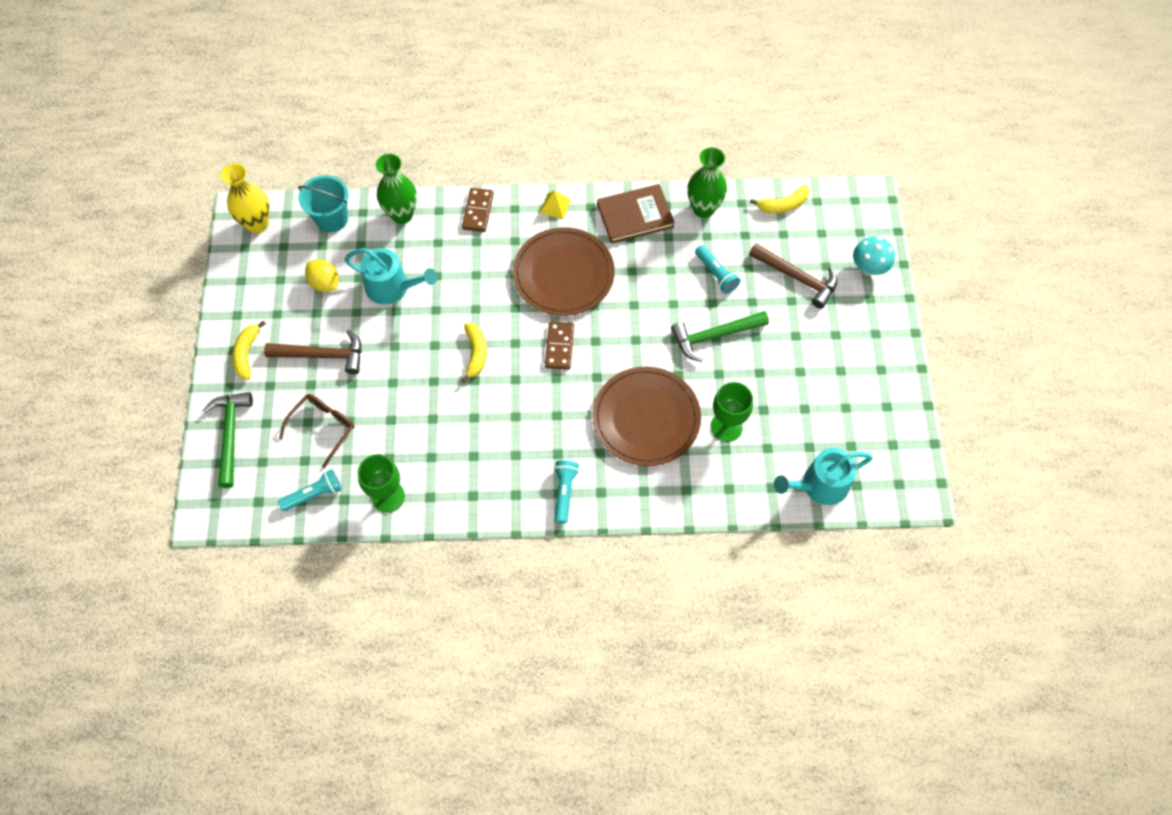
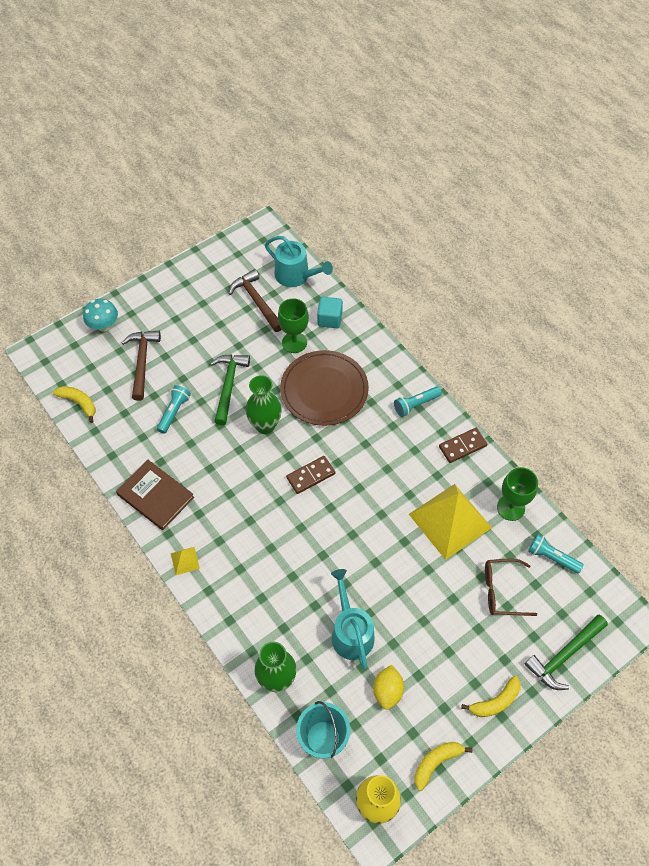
camera: 125 degrees left, 5 degrees down
brown hammer [264,330,362,374] -> brown hammer moved to [229,269,282,332]
yellow banana [461,323,487,383] -> yellow banana moved to [414,742,473,791]
brown domino [462,188,494,232] -> brown domino moved to [439,428,487,463]
brown plate [513,227,615,316] -> none
green hammer [671,311,769,362] -> green hammer turned 120 degrees counterclockwise [210,355,250,425]
green vase [687,147,727,218] -> green vase moved to [245,375,282,434]
none -> turquoise cube [317,297,343,328]
none -> yellow pyramid [409,484,492,560]

